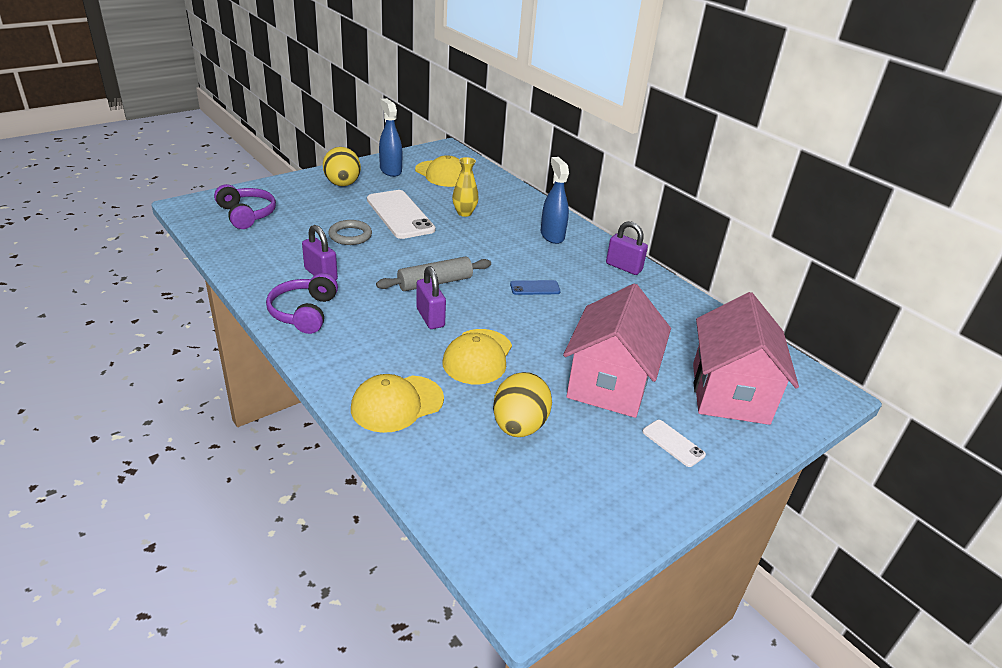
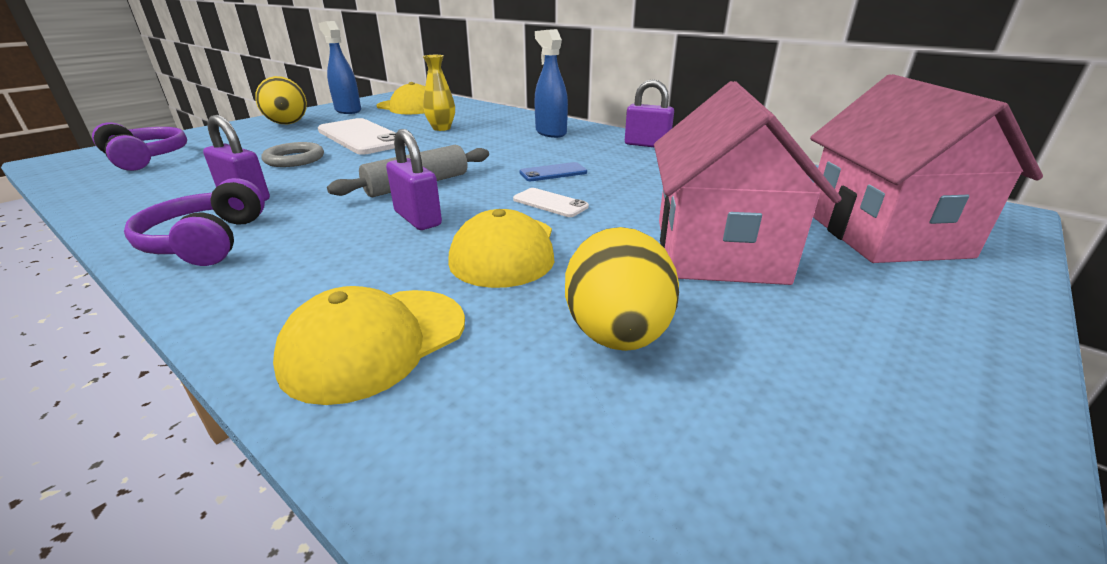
camera: 10 degrees left, 5 degrees down
white phone [642,420,706,467] -> white phone moved to [513,188,589,217]

